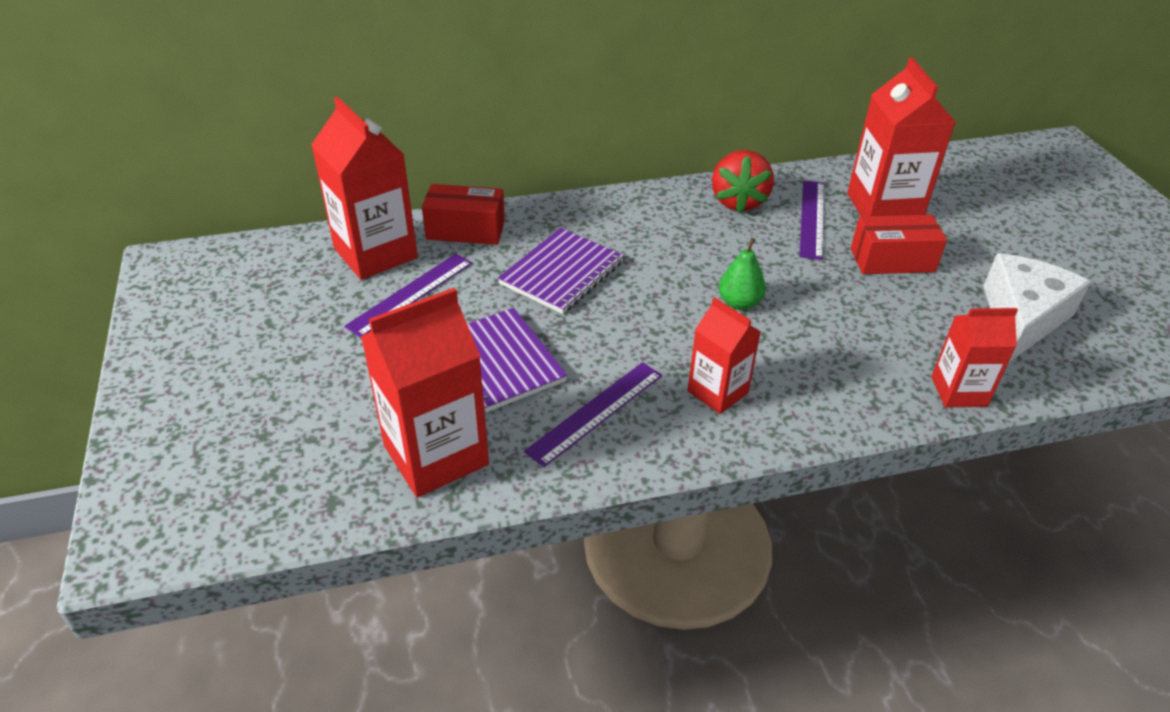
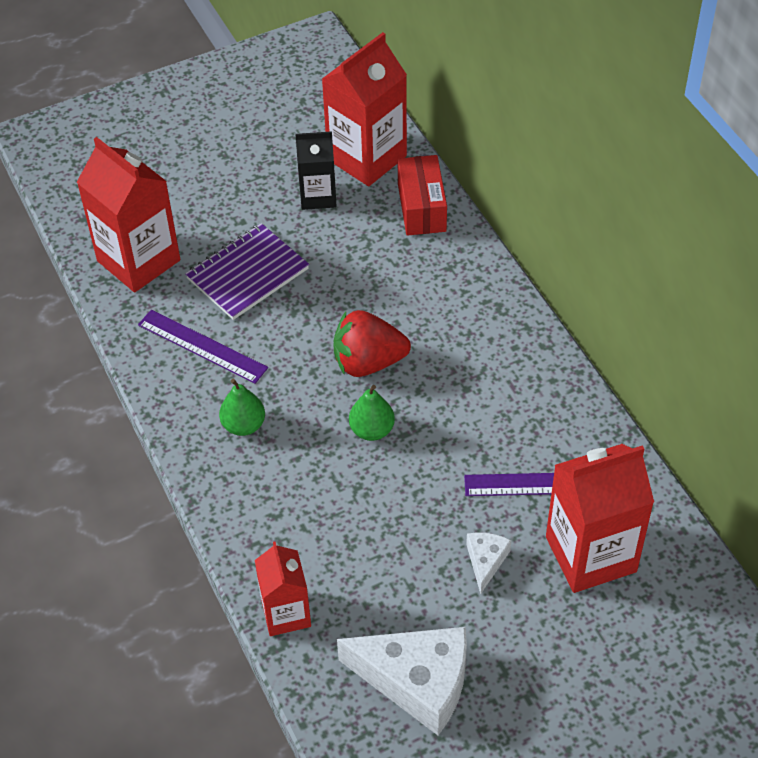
camera: 80 degrees right, 10 degrees up
purple ruler [344,254,472,338] -> black carton [295,131,337,210]
purple notebook [498,228,624,314] -> none
red carton [687,297,761,414] -> green pear [219,379,265,436]
red strawberry [712,150,774,213] -> red strawberry moved to [333,310,411,377]
red box [851,215,947,274] -> white cheese [466,532,511,594]

